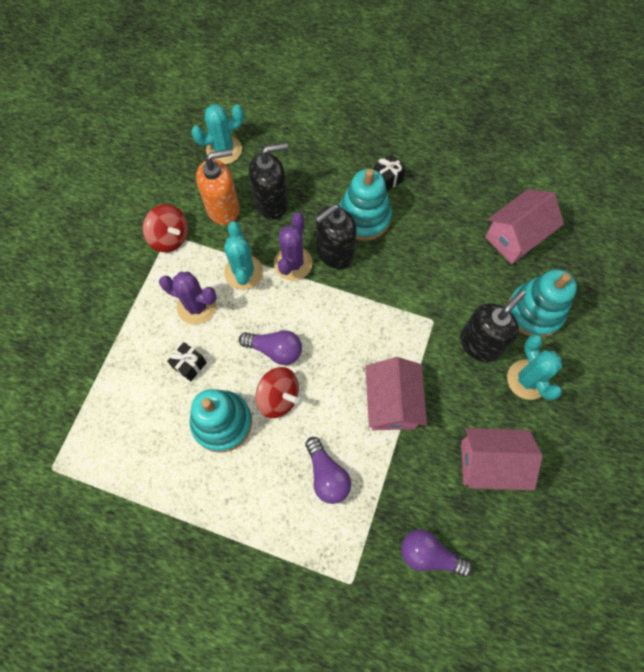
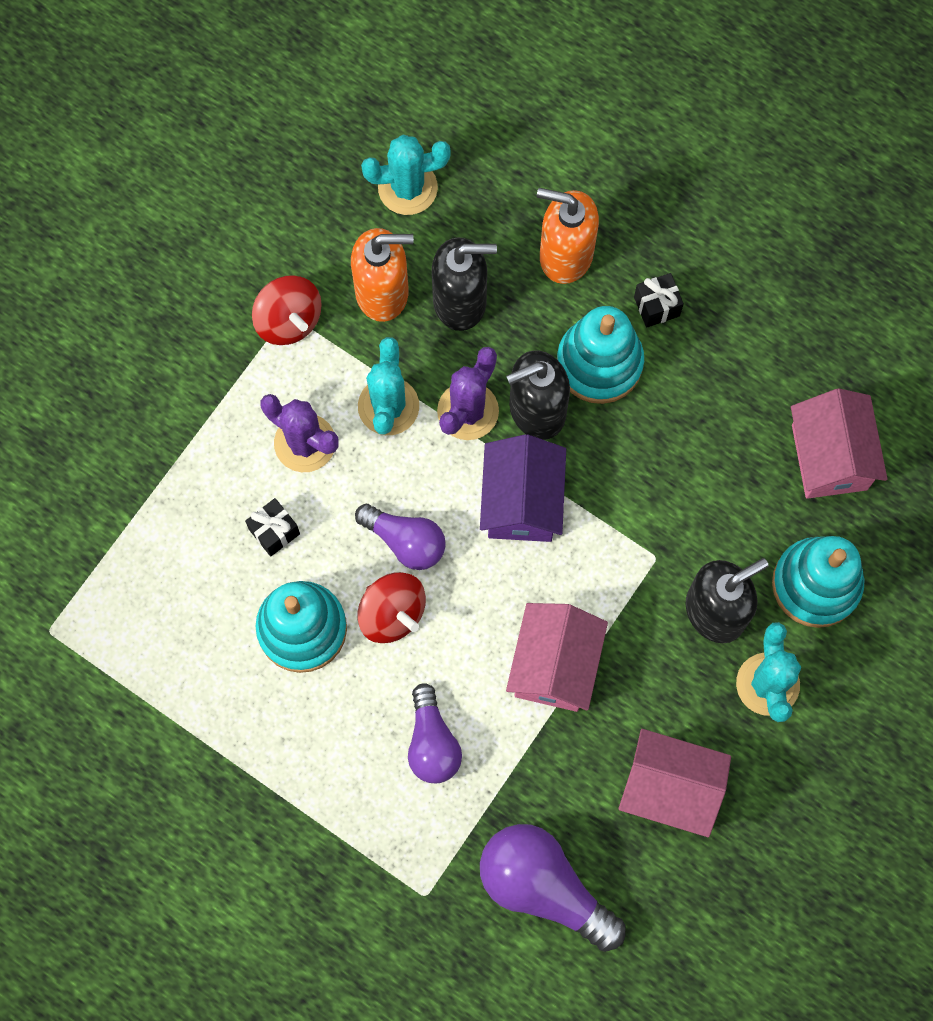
camera: 15 degrees right, 5 degrees up
purple light bulb [401,529,472,577] -> purple light bulb [480,824,626,952], size x1.57
pink house [485,189,564,264] -> pink house turned 75 degrees counterclockwise [791,388,887,499]
none -> purple house [480,434,566,542]
none -> orange soap dispenser [537,188,599,284]

